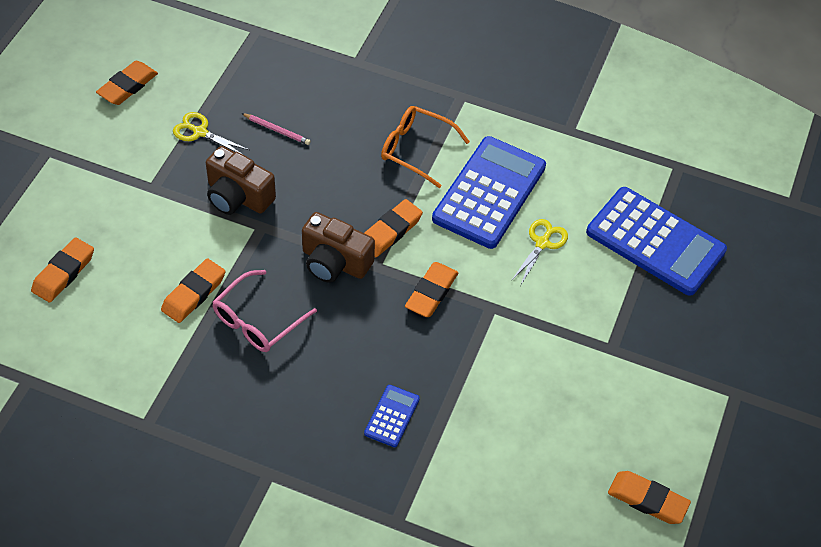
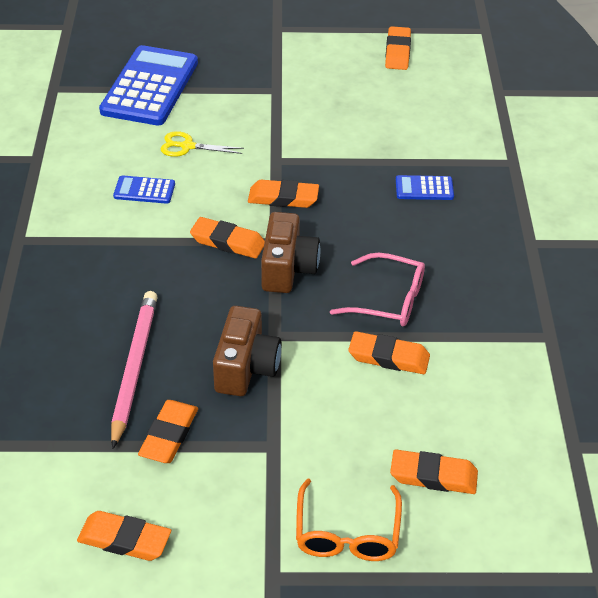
camera: 110 degrees left, 10 degrees down
yellow scissors [173,112,249,155] -> orange eraser [138,400,198,463]
pink pencil [241,113,311,145] -> pink pencil [111,291,158,449], size x2.10
orange glasses [381,106,470,188] -> orange glasses moved to [296,479,402,561]
blue calculator [432,136,546,249] -> blue calculator [113,175,175,204], size x0.45

